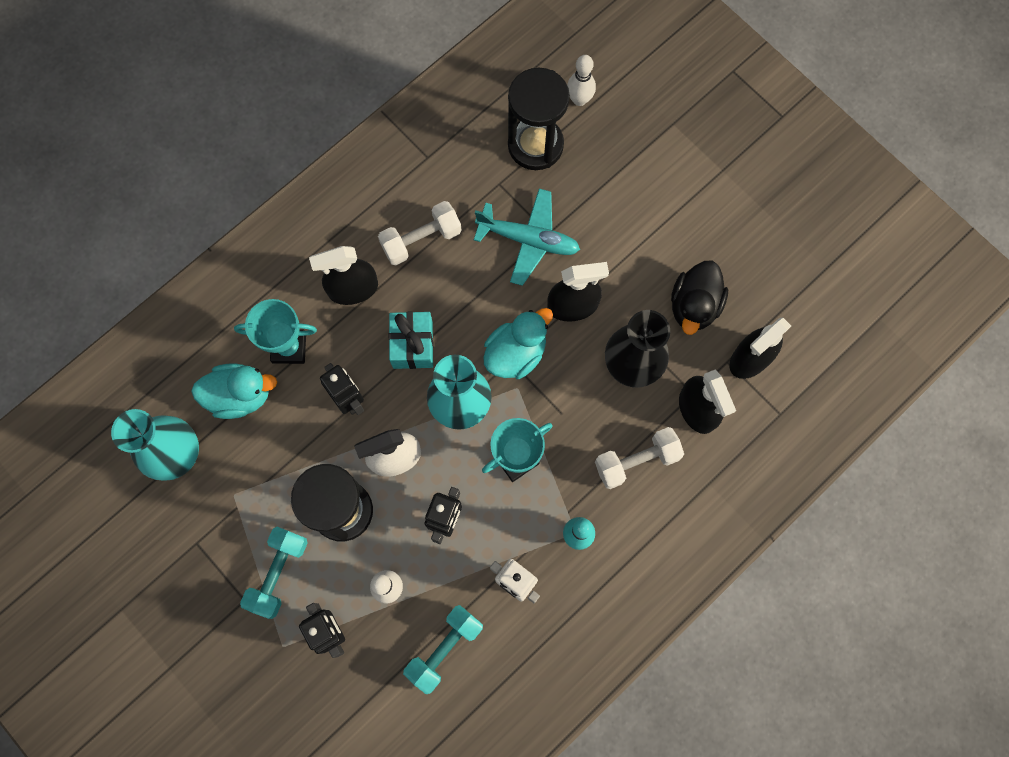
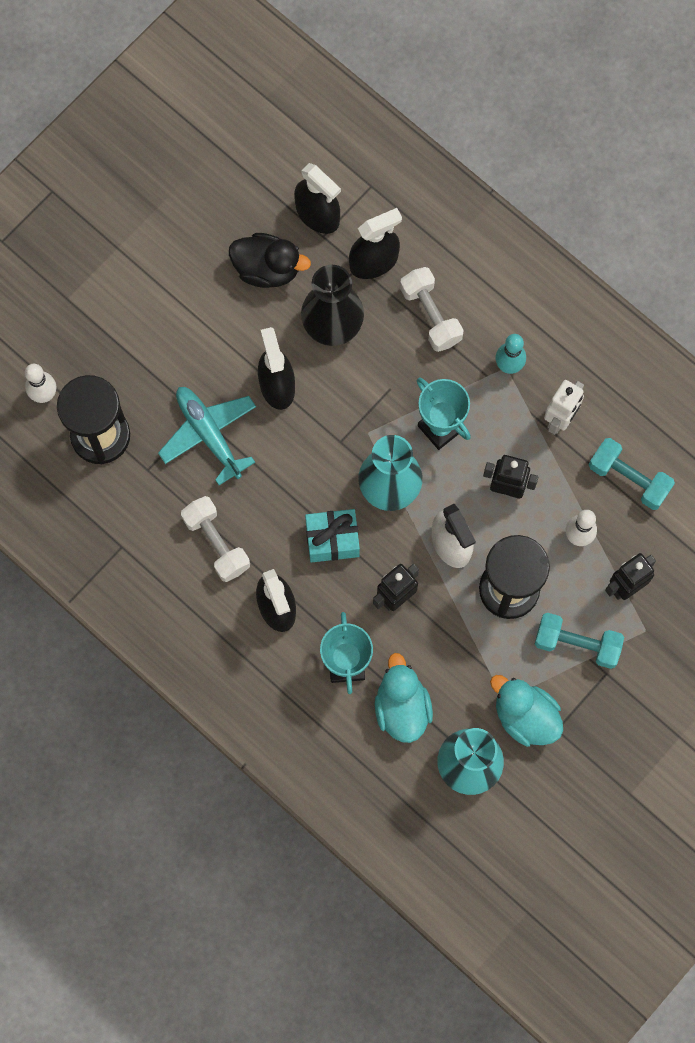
camera: 95 degrees left, 0 degrees up
turquoise plane [474,188,580,286] -> turquoise plane turned 45 degrees counterclockwise [158,387,256,485]
turquoise duck [483,308,553,379] -> turquoise duck moved to [490,675,563,747]

